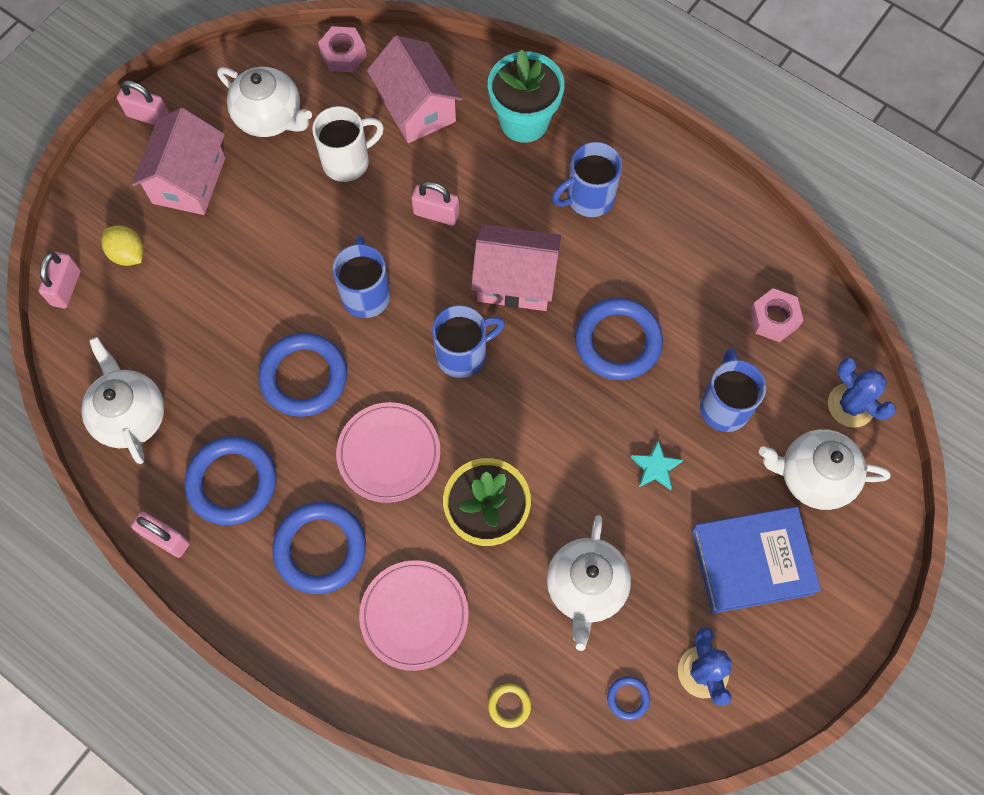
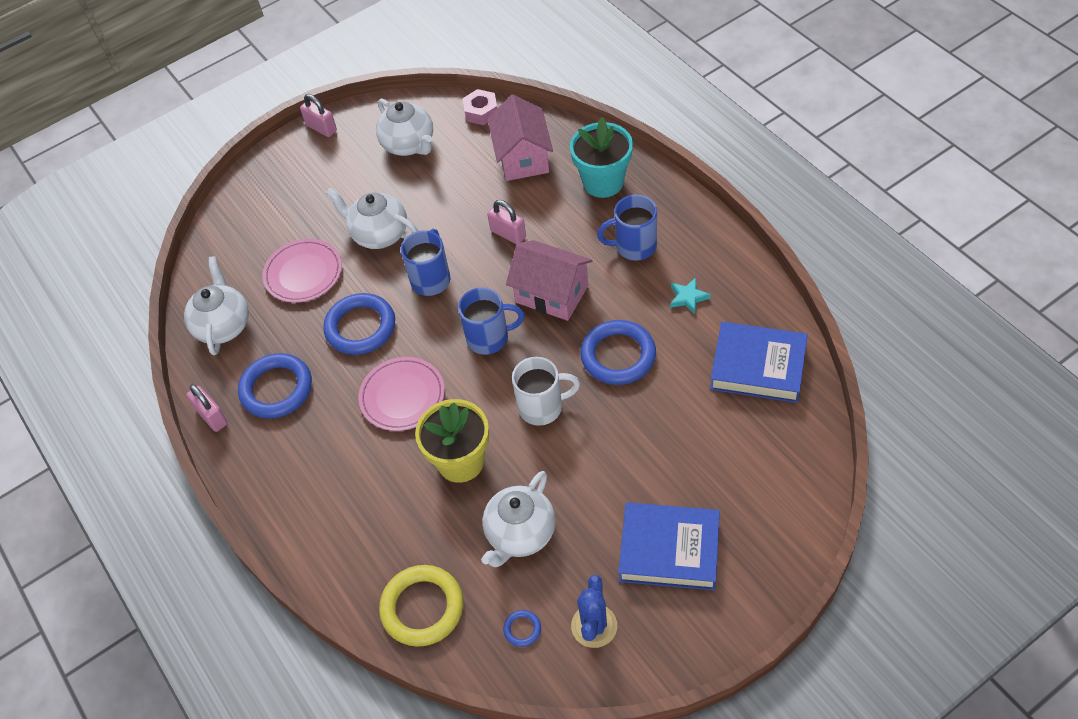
camera: 25 degrees right, 15 degrees down
pink padlock [39,252,81,308] -> none
yellow lemon [101,226,144,266] -> none
pink house [132,108,225,215] -> none
blue ring [272,502,366,594] -> none
white mug [312,106,384,182] -> white mug moved to [512,357,580,426]
pink plate [359,560,469,671] -> pink plate moved to [262,239,342,303]
yellow ring [488,684,531,728] -> yellow ring [379,565,463,647], size x2.27
turquoise star [631,440,683,490] -> turquoise star moved to [670,278,711,315]
blue mug [700,348,766,432] -> none
pink nut [750,288,803,342] -> blue book [710,322,808,403]
white teapot [759,429,891,510] -> white teapot moved to [326,188,418,249]
blue cactus [828,357,896,428] -> none

